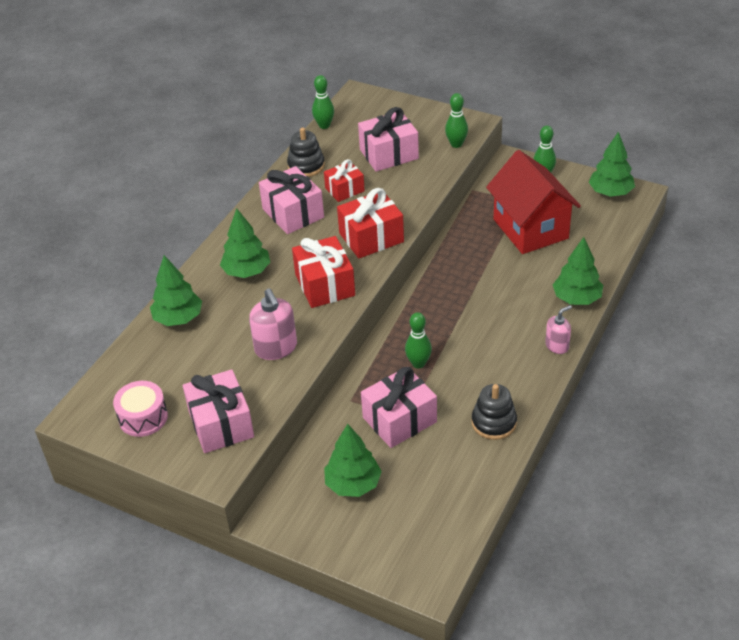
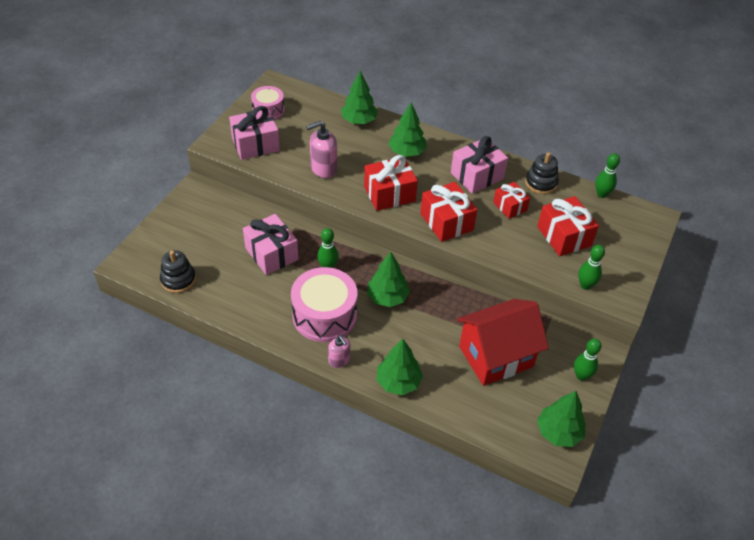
camera: 85 degrees right, 5 degrees up
green tree [324,424,382,497] -> green tree moved to [367,252,410,307]
pink gift [358,107,419,172] -> red gift [537,196,599,256]
black stacking toy [472,384,517,440] -> black stacking toy moved to [160,250,196,293]
none -> pink drum [291,267,358,342]

